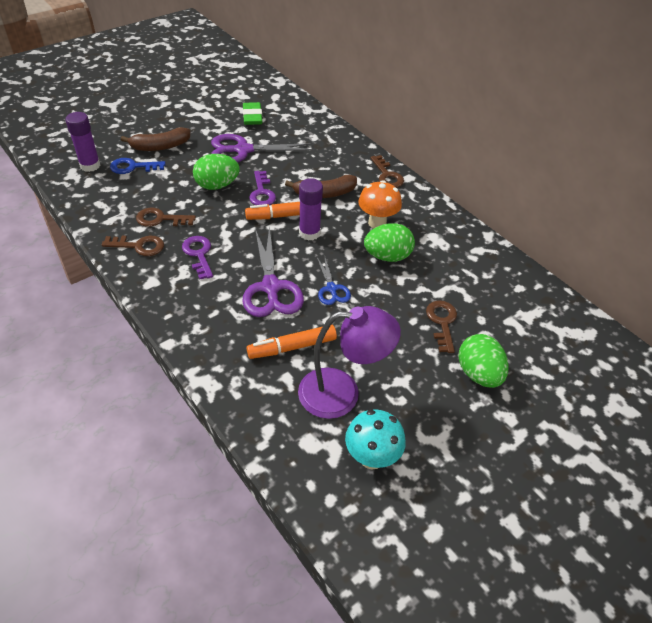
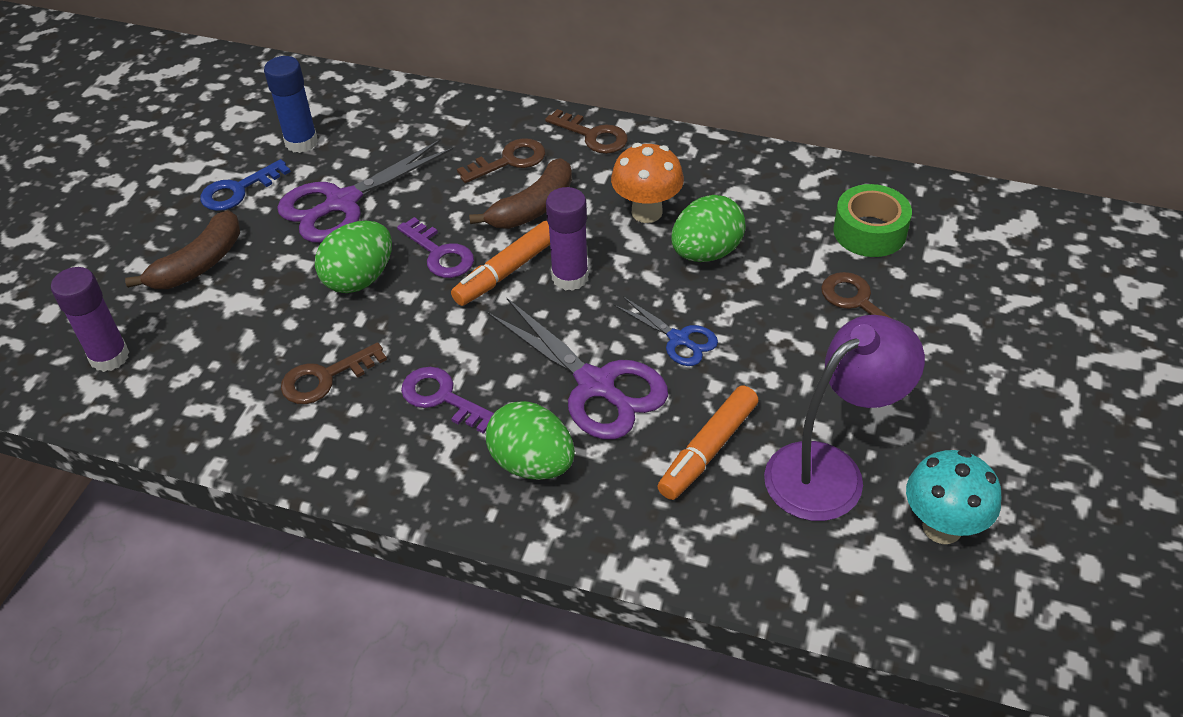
camera: 30 degrees left, 0 degrees up
brown key [102,236,164,256] -> brown key moved to [457,138,545,183]
blue key [110,158,166,174] -> blue key moved to [200,159,291,211]
green eraser [243,102,262,125] -> blue glue stick [264,56,318,153]
green egg [459,334,509,388] -> green egg moved to [486,401,575,480]
none -> green tape [833,184,912,257]

